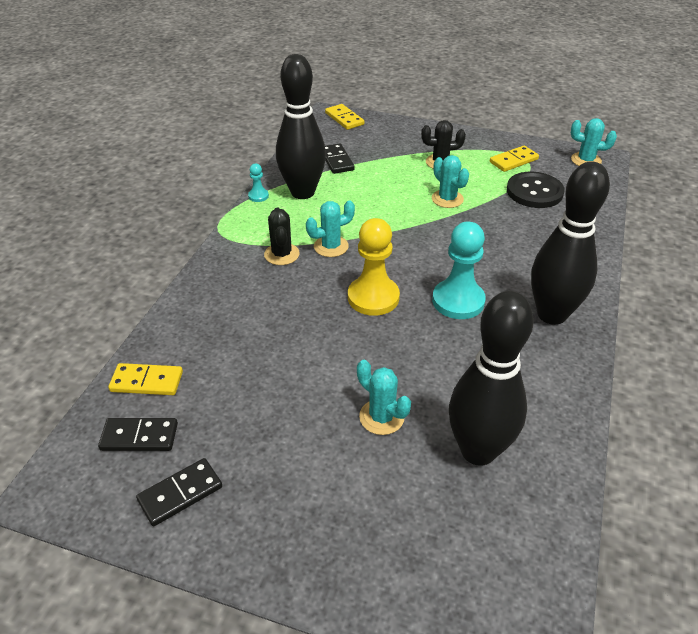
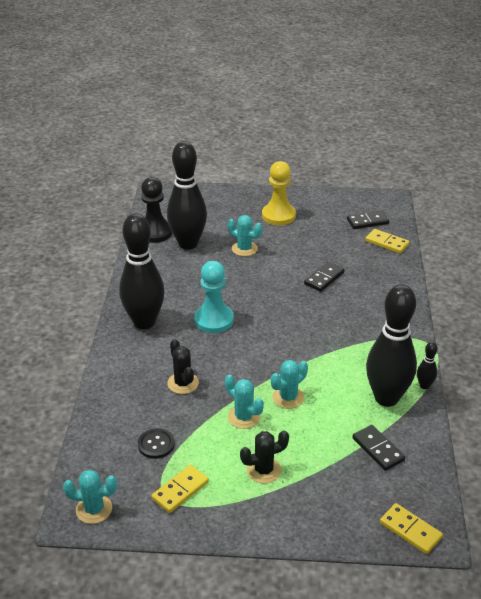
camera: 165 degrees right, 5 degrees down
yellow domino [108,363,183,395] -> yellow domino turned 45 degrees clockwise [365,229,409,254]
black domino [136,458,222,526] -> black domino moved to [304,262,344,292]
turquoise pawn [248,163,269,202] -> black bowling pin [417,342,438,389]
black cactus [264,207,300,265] -> black cactus moved to [167,339,199,394]
turquoise cactus [306,200,355,257] -> turquoise cactus moved to [271,360,308,409]
yellow pawn [348,218,400,316] -> yellow pawn moved to [262,161,296,225]
black button [507,172,565,208] -> black button [138,428,175,459], size x0.62
none -> black pawn [141,177,172,243]

